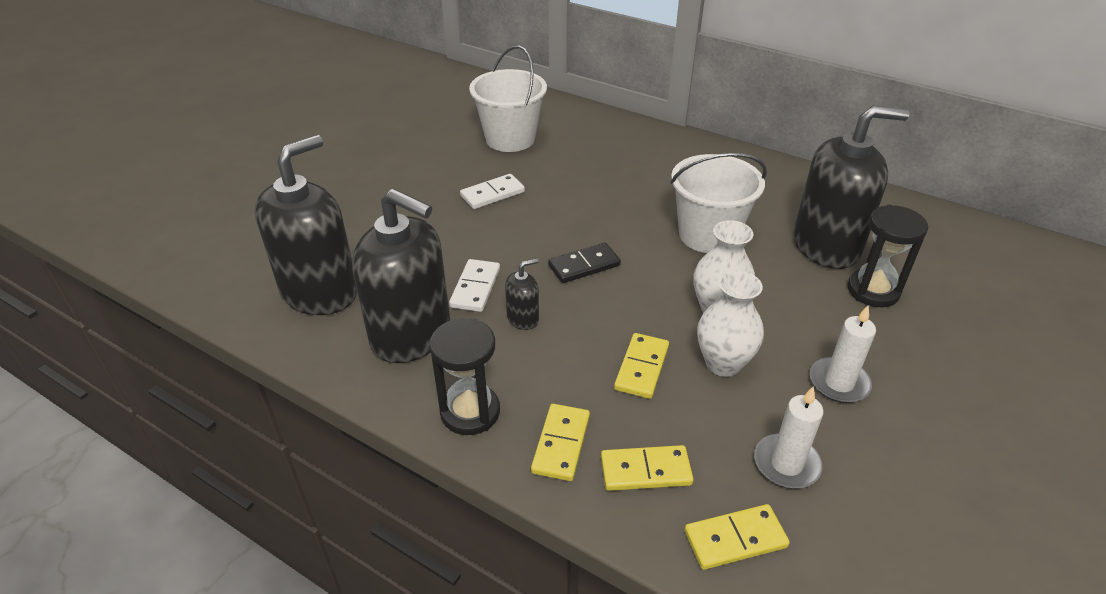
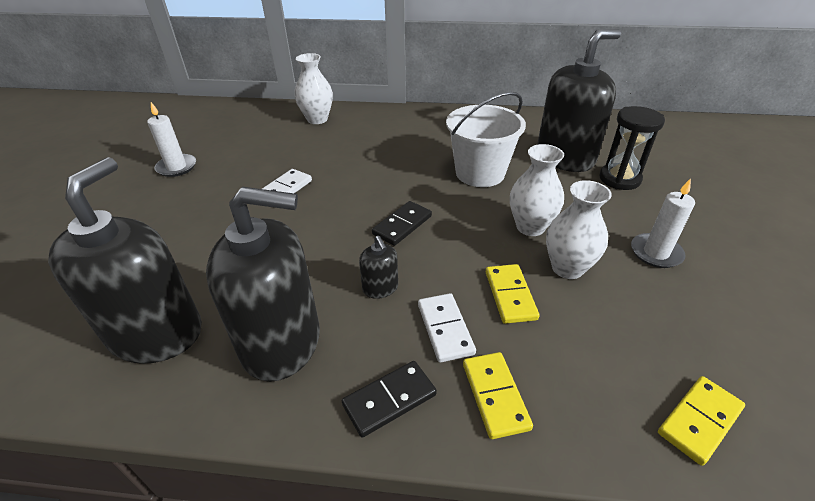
camera: 25 degrees left, 0 degrees up
black hourglass [429,318,500,435] -> black domino [342,361,437,438]
white domino [449,259,500,312] -> white domino moved to [418,293,476,363]
white bucket [469,45,547,152] -> none
black soap dispenser [505,258,539,330] -> black soap dispenser turned 120 degrees clockwise [359,236,398,299]
yellow domino [601,445,693,491] -> none
white candle [754,386,824,488] -> white candle moved to [147,102,196,177]
none -> white vase [295,53,333,124]

